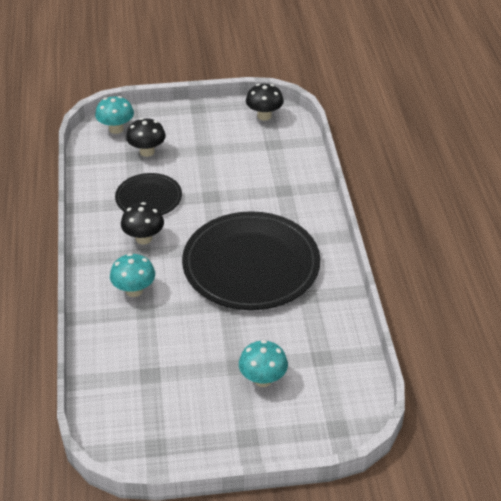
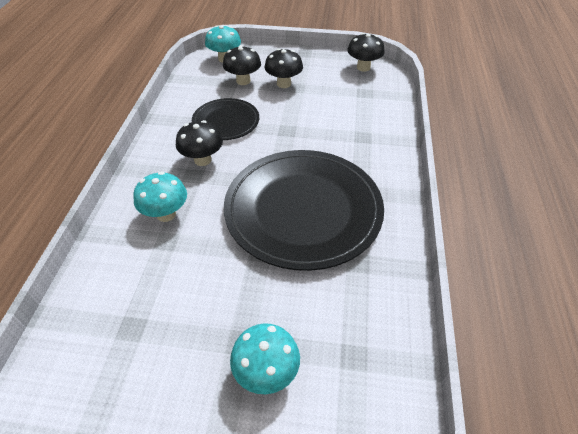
camera: 15 degrees right, 5 degrees up
none -> black mushroom [265,49,303,88]

